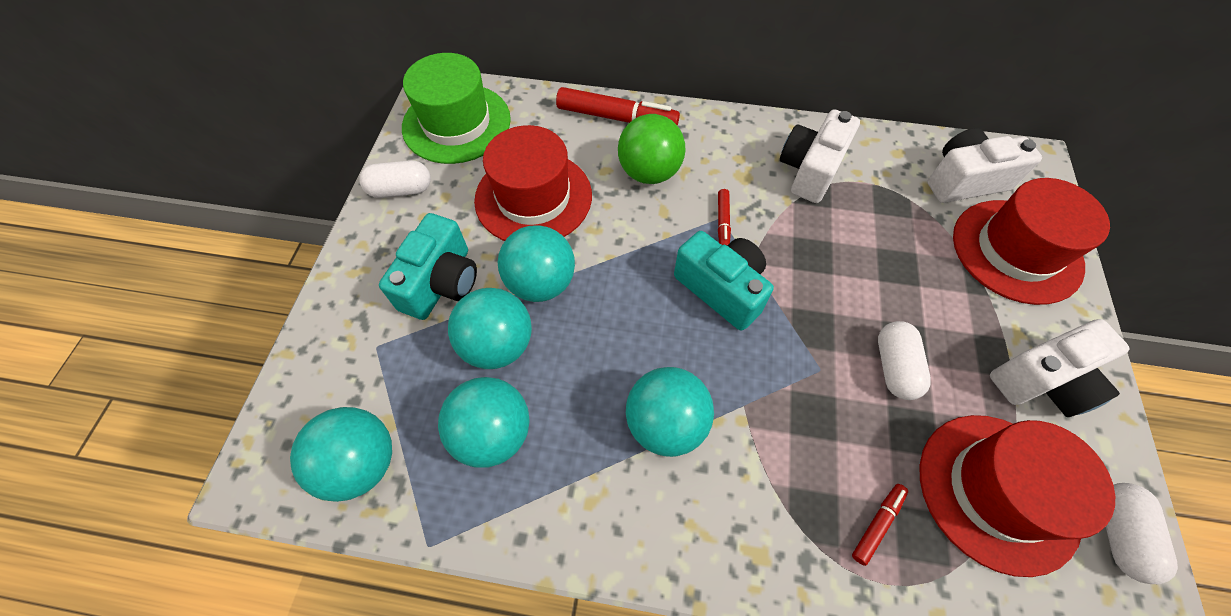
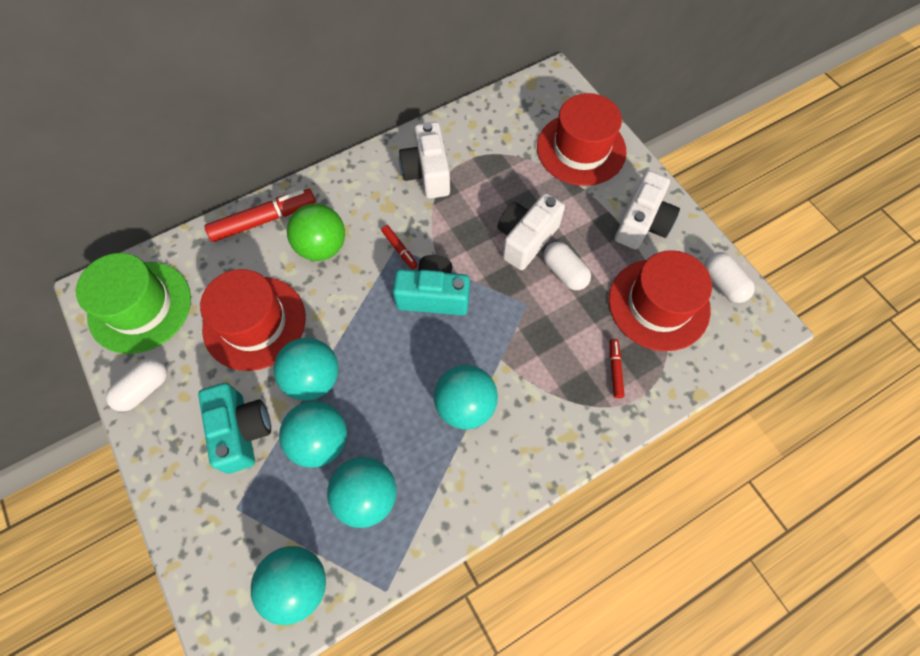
camera: 40 degrees left, 5 degrees up
white camera [927,128,1042,203] -> white camera moved to [498,193,565,270]

